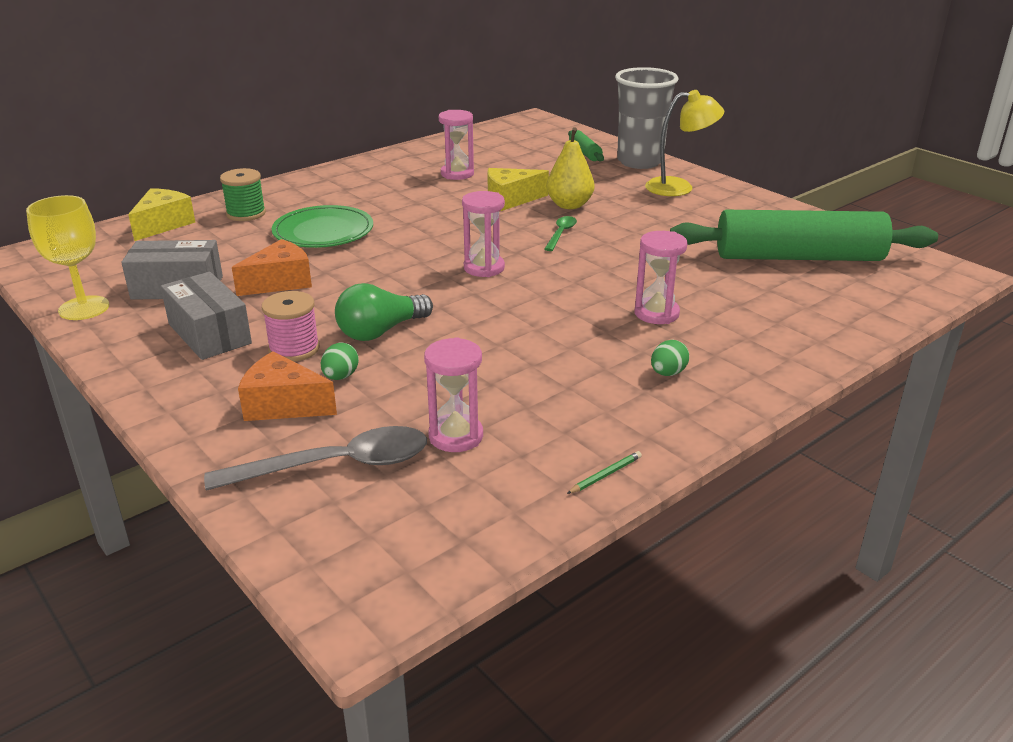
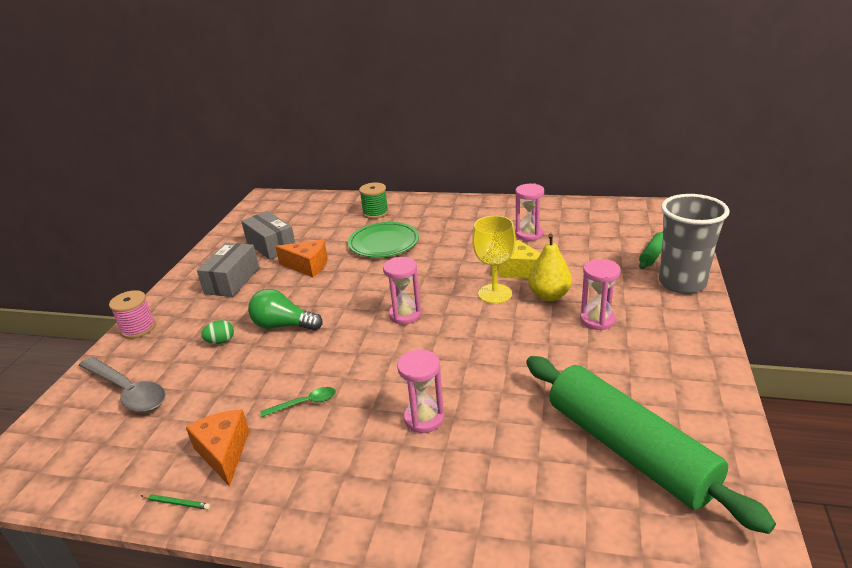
camera: 55 degrees right, 0 degrees up
yellow goblet [26,195,109,320] -> yellow goblet moved to [472,216,516,304]
yellow cheese [128,188,195,241] -> none
orange cheese [238,351,337,421] -> orange cheese moved to [186,409,249,487]
pink spool [262,291,320,362] -> pink spool moved to [109,290,156,339]
pink hourglass [424,337,483,452] -> pink hourglass moved to [580,259,621,331]
green spoon [544,216,577,251] -> green spoon moved to [260,387,336,417]
yellow lamp [645,90,724,196] -> none
green egg [651,340,689,376] -> none

